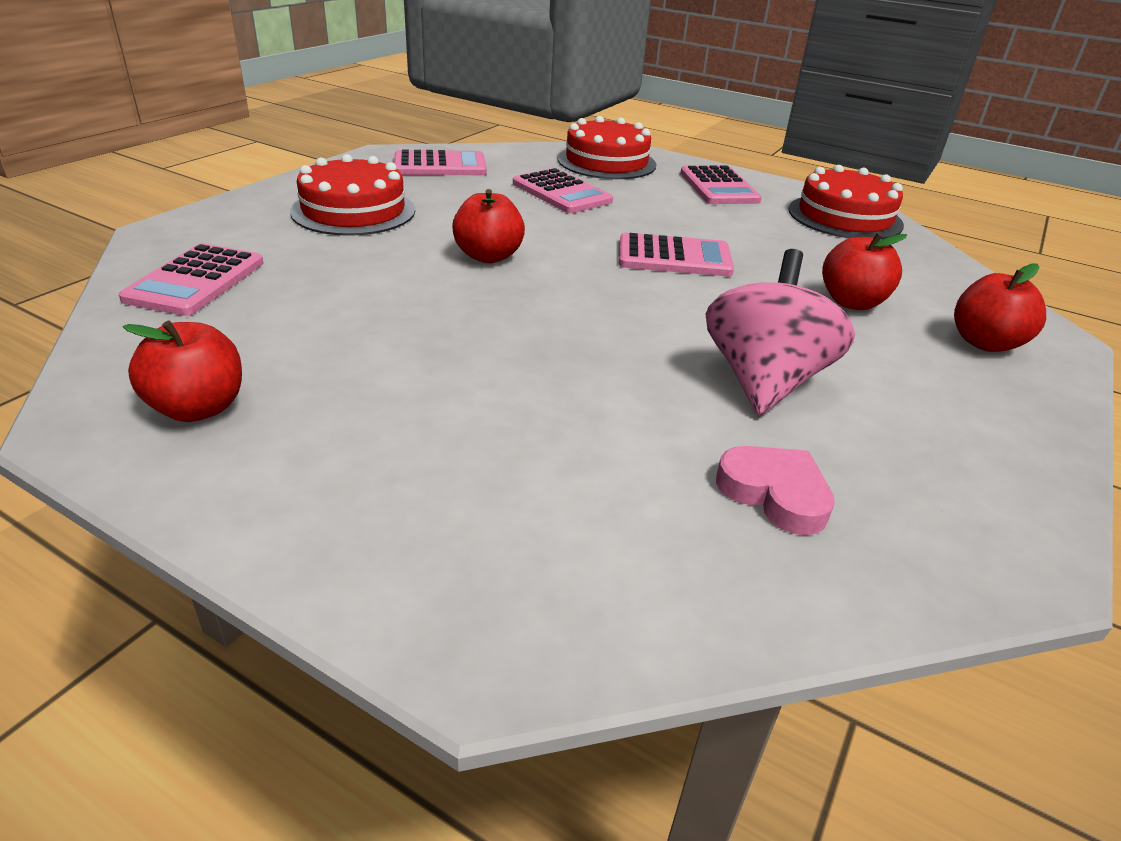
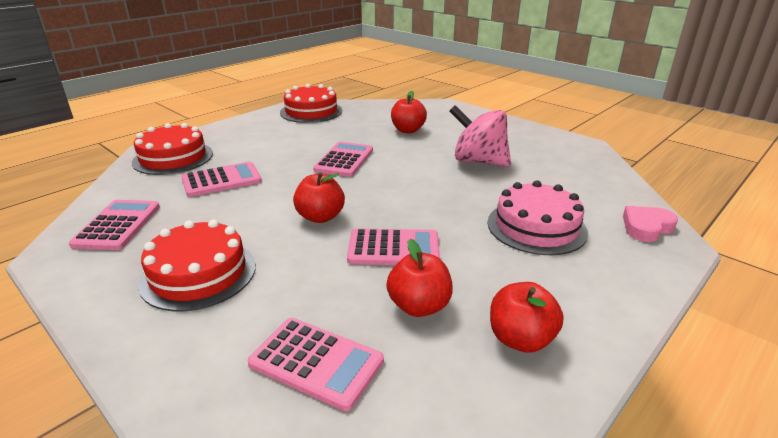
camera: 75 degrees left, 5 degrees down
pink calculator [680,166,761,204] -> pink calculator moved to [347,228,440,265]
pink heart [716,446,835,535] -> pink heart moved to [623,206,678,242]
red apple [954,264,1046,352] -> red apple moved to [386,239,453,317]
none -> pink cake [488,181,588,255]

